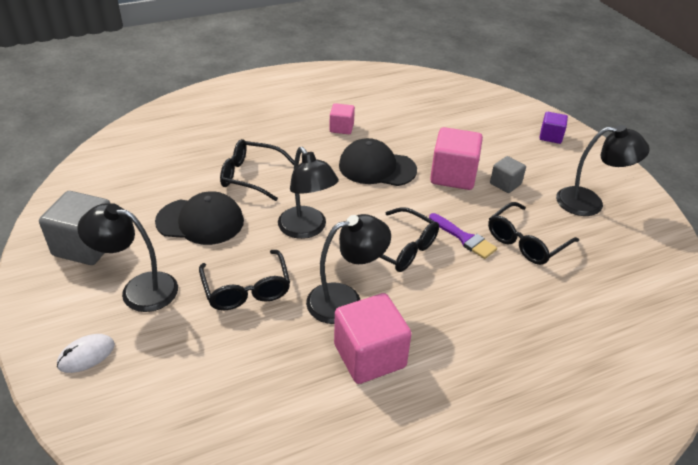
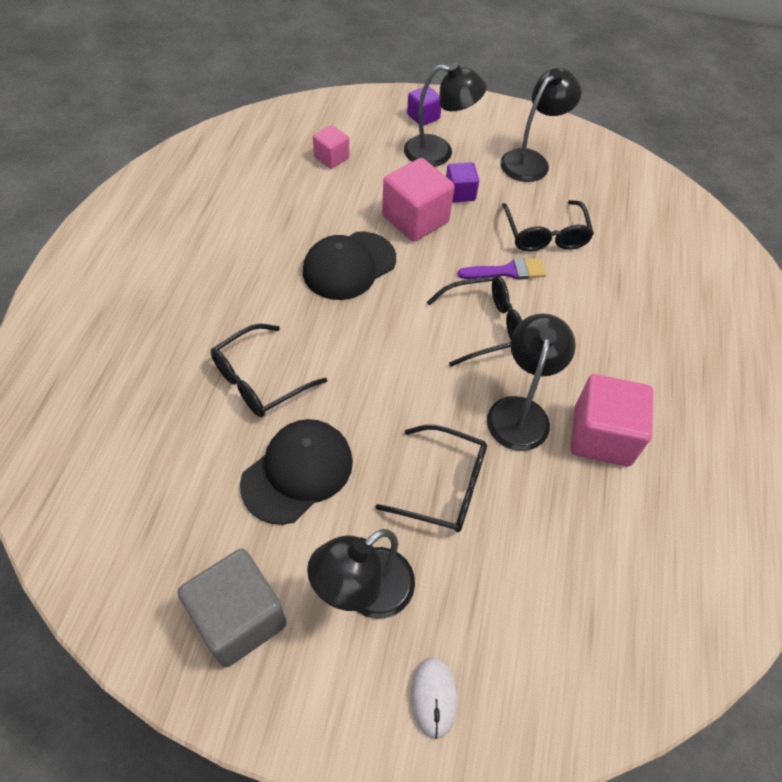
camera: 55 degrees left, 15 degrees up
black lamp [278,147,339,239] -> black lamp moved to [404,63,487,167]
pink cube [330,103,355,134] -> pink cube moved to [313,125,349,169]
grey cube [490,156,526,193] -> purple cube [446,162,479,202]

